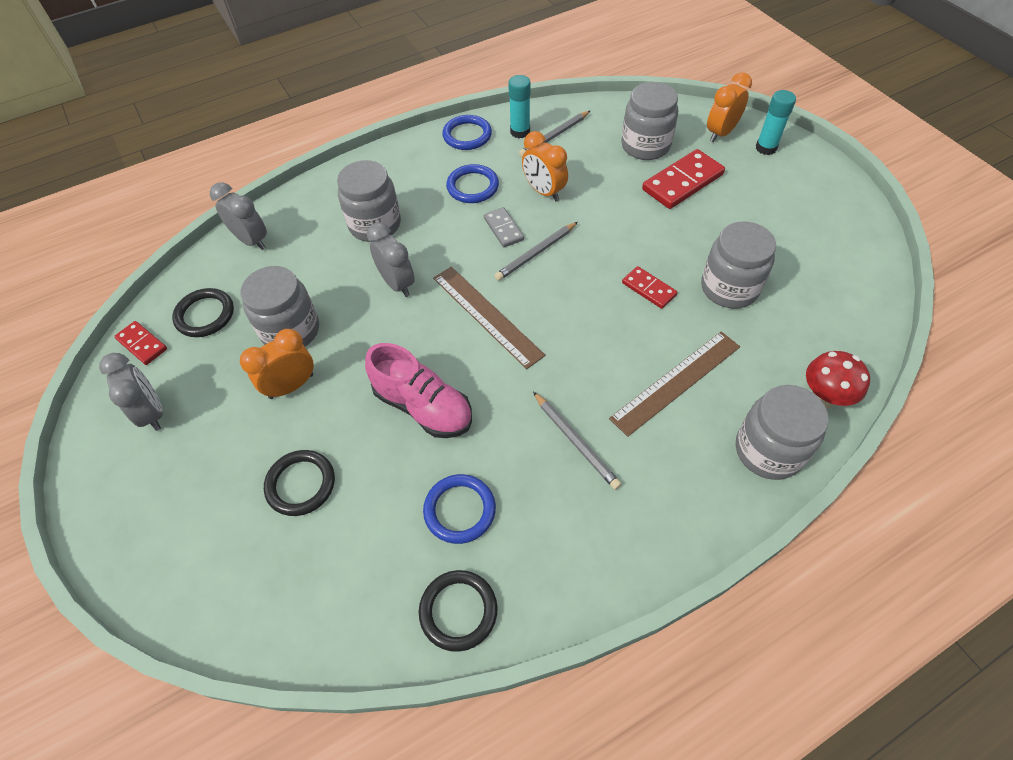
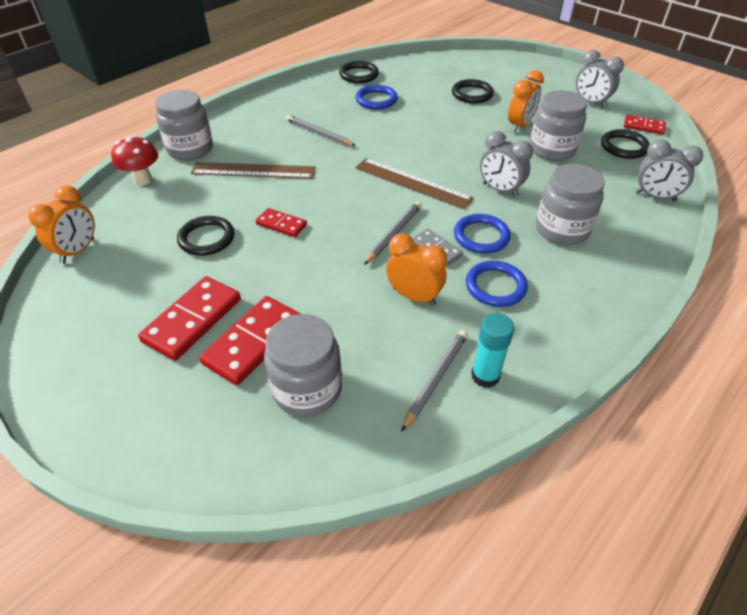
camera: 160 degrees right, 10 degrees down
pink shoe [365,343,472,438] -> none
blue ring [442,115,492,150] -> blue ring moved to [454,214,511,253]
brown ruler [609,331,740,437] -> brown ruler turned 60 degrees clockwise [191,162,315,179]
grey jar [701,221,776,309] -> black ring [177,216,234,256]
orange clock [707,72,752,142] -> orange clock moved to [28,186,95,263]
turquoise glue stick [756,90,796,155] -> none
none -> red domino [138,276,241,361]

